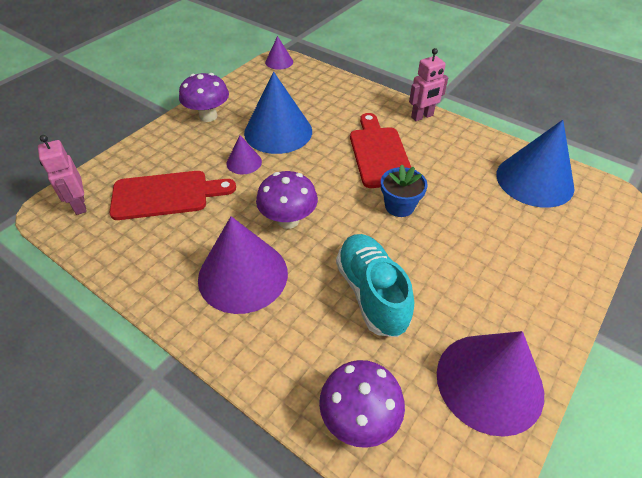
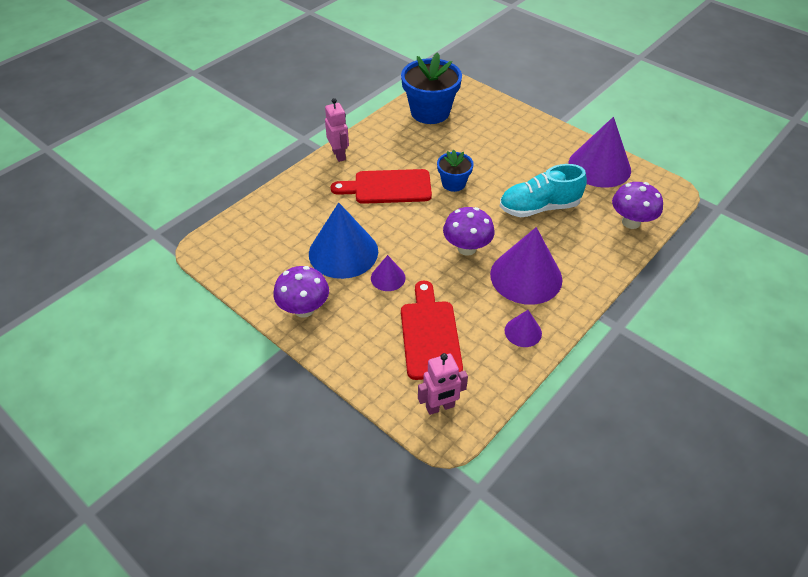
camera: 85 degrees left, 0 degrees up
purple cone [265,36,293,70] -> purple cone moved to [505,310,542,347]
blue cone [496,120,574,208] -> blue flower pot [401,52,462,124]

